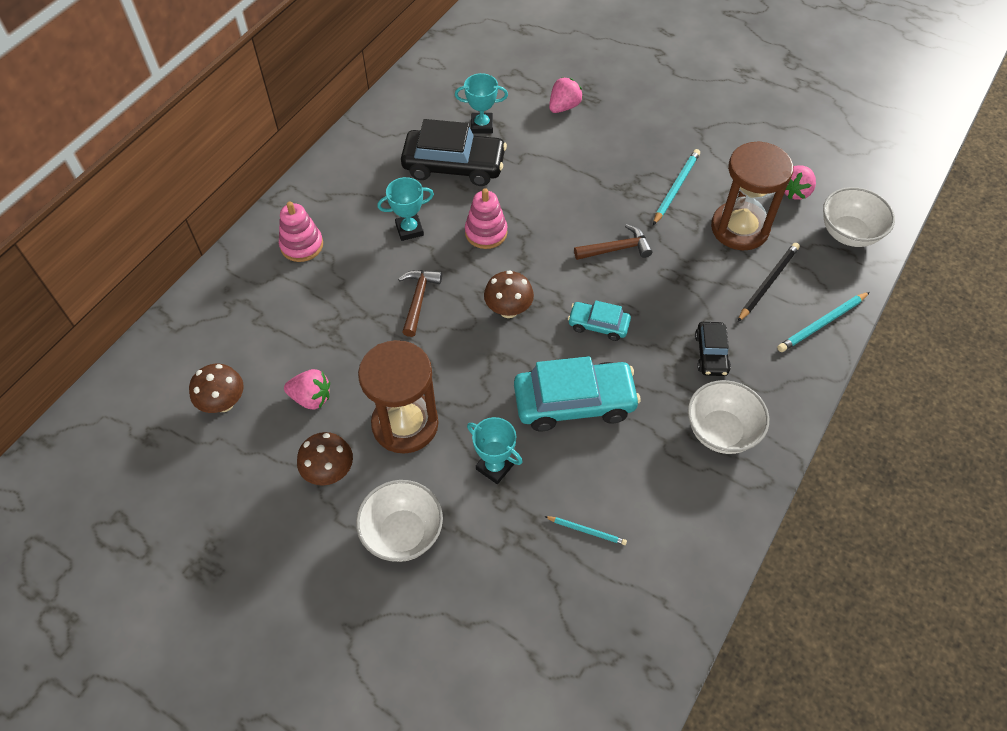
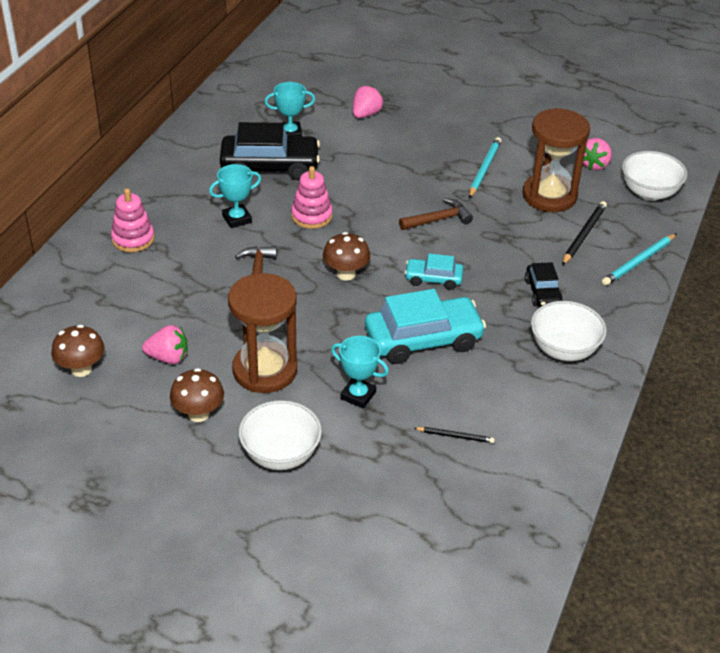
camera: 10 degrees left, 15 degrees down
turquoise pencil [544,516,627,545] -> black pencil [414,427,495,443]

